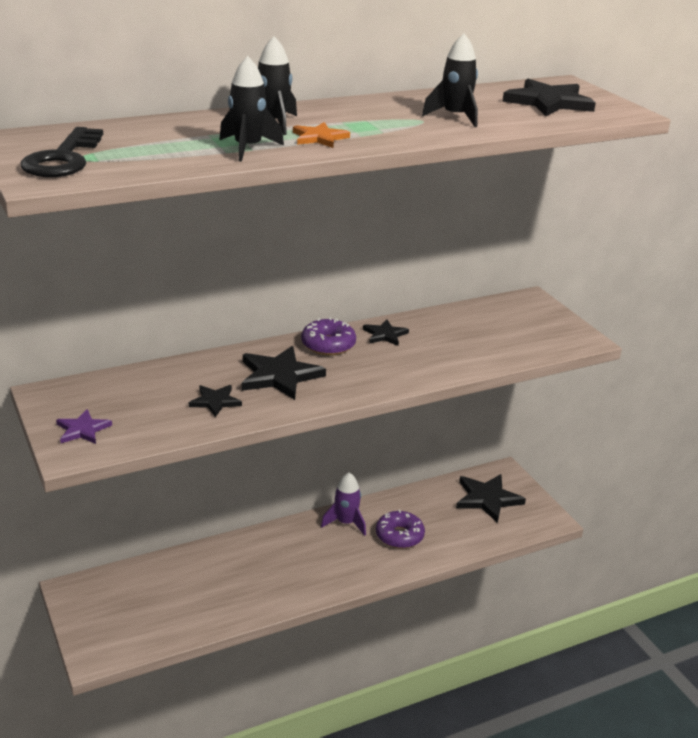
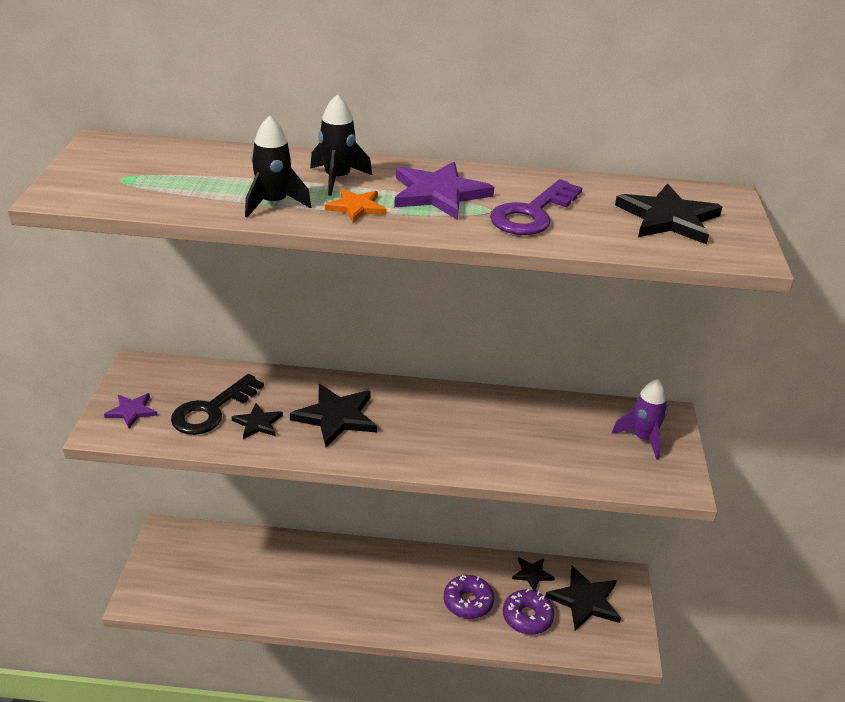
camera: 30 degrees right, 5 degrees up
black key [21,127,103,177] -> black key moved to [171,374,264,435]
purple donut [301,317,356,356] -> purple donut moved to [503,589,554,635]
purple rocket [321,472,366,536] -> purple rocket moved to [612,379,668,460]
black star [363,320,409,346] -> black star moved to [512,557,555,591]
black rocket [422,34,478,127] -> purple key [490,179,582,235]
none -> purple star [394,162,494,220]

